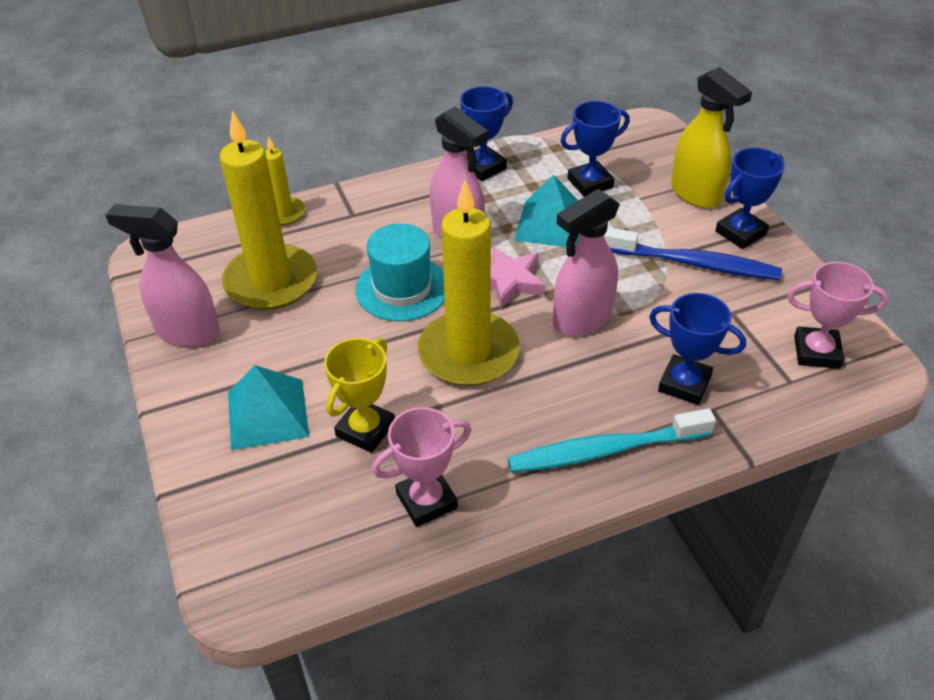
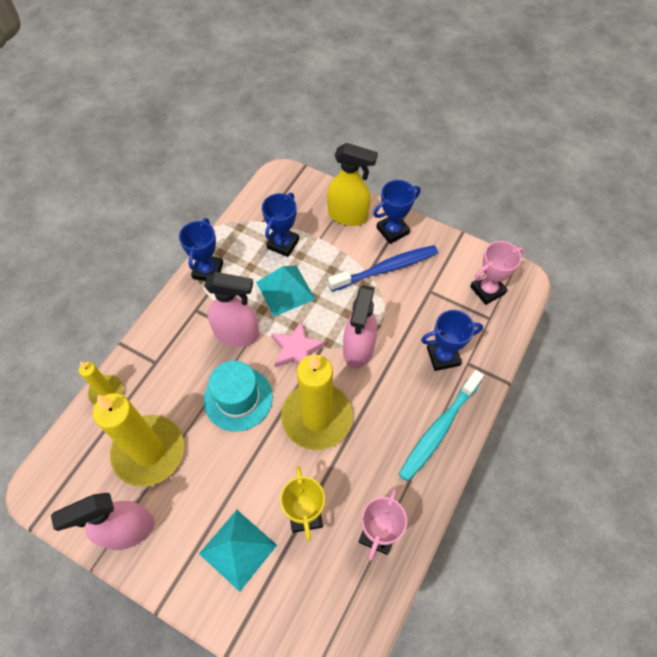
camera: 40 degrees left, 15 degrees up
blue trophy [715,148,785,249] -> blue trophy turned 45 degrees clockwise [373,180,421,244]

